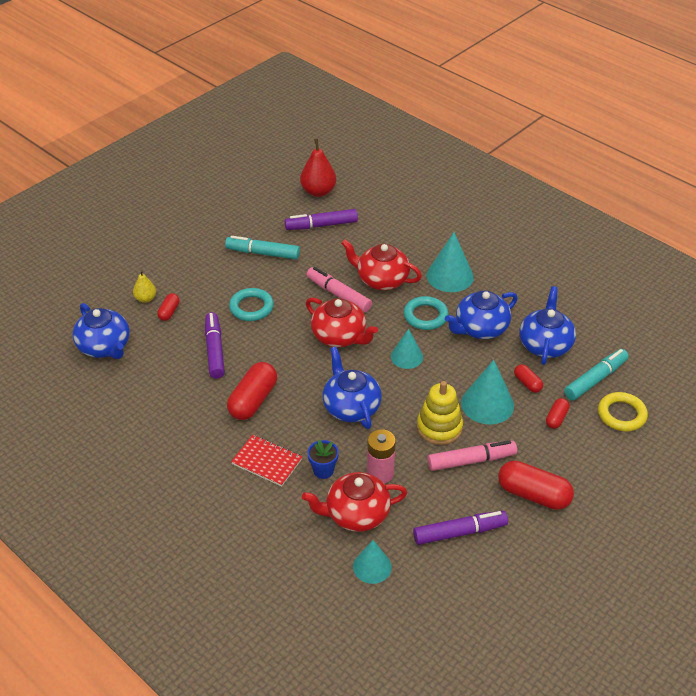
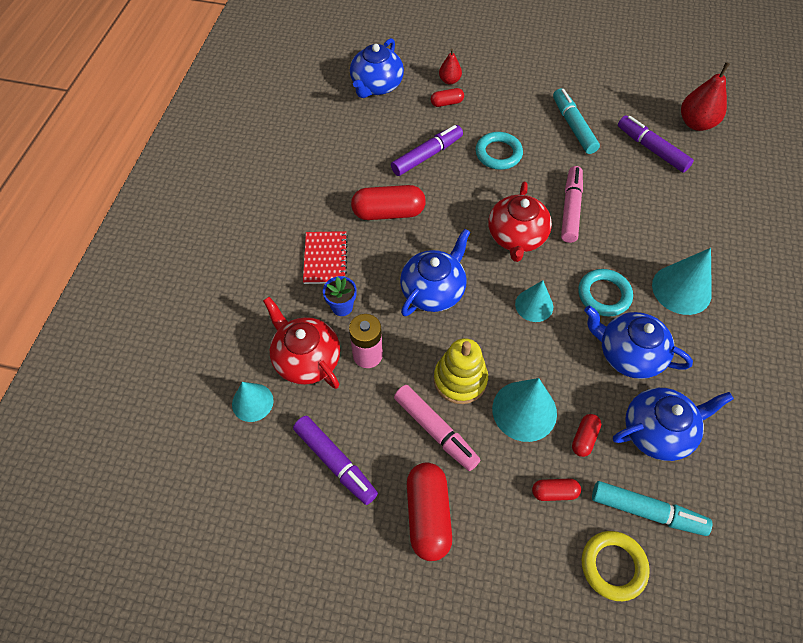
camera: 60 degrees right, 15 degrees up
yellow pear [133,270,156,303] -> red pear [439,49,462,84]
red teapot [341,239,422,290] -> none

